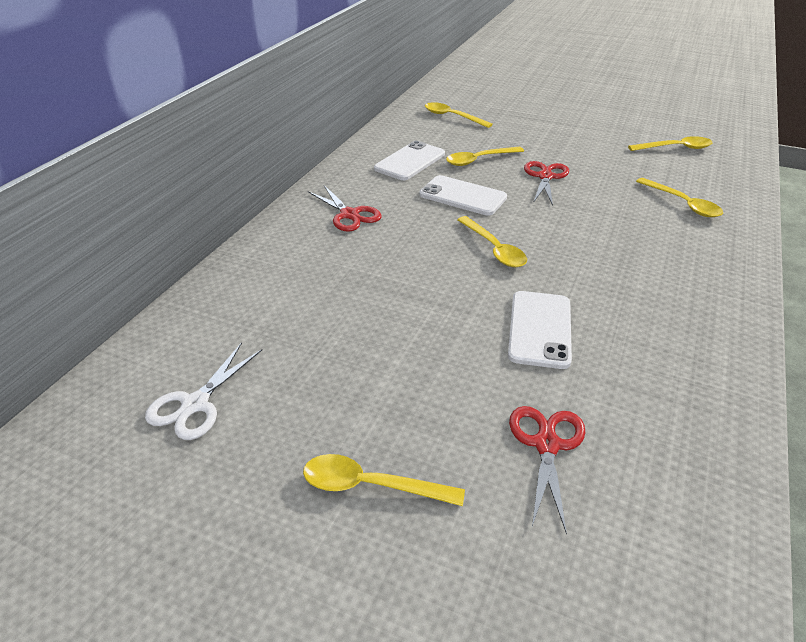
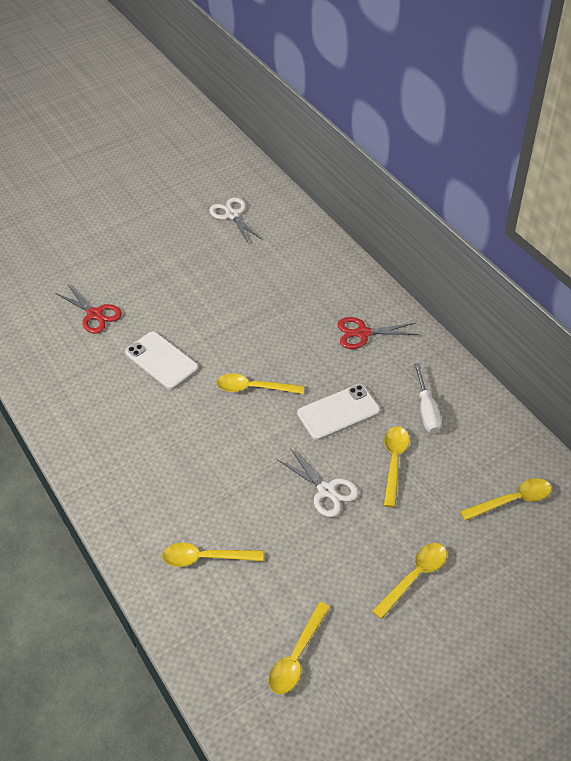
camera: 125 degrees right, 10 degrees up
yellow spoon [303,454,465,506] -> yellow spoon moved to [372,543,447,619]
white phone [374,141,445,180] -> white screwdriver [414,363,442,434]
red scissors [524,161,569,206] -> white scissors [277,448,359,517]

